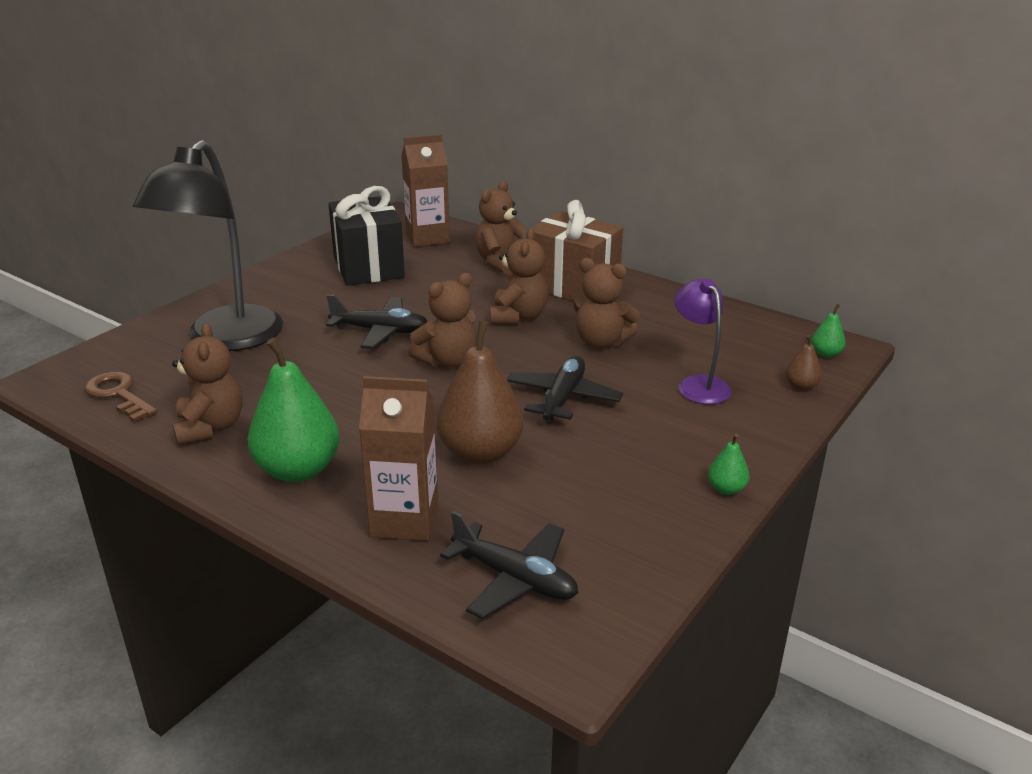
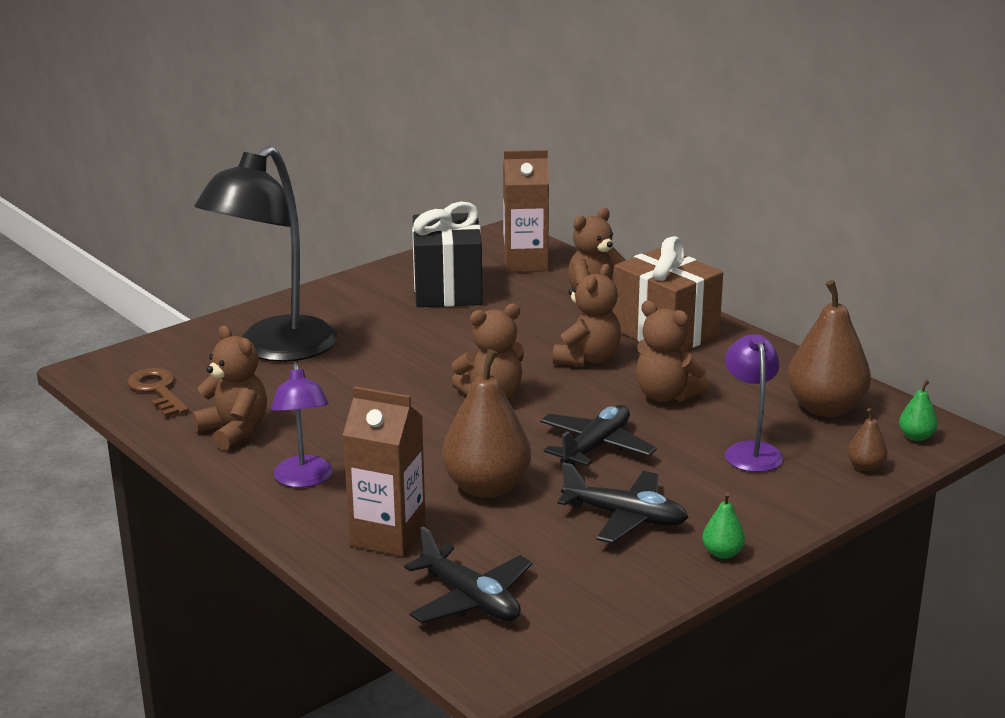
camera: 15 degrees right, 5 degrees down
brown teddy bear [172,323,243,445] -> brown teddy bear turned 45 degrees counterclockwise [192,325,267,450]
green pear [248,337,340,482] -> purple lamp [271,363,333,488]
black plane [326,294,428,349] -> black plane moved to [557,462,688,544]
none -> brown pear [787,280,871,417]

